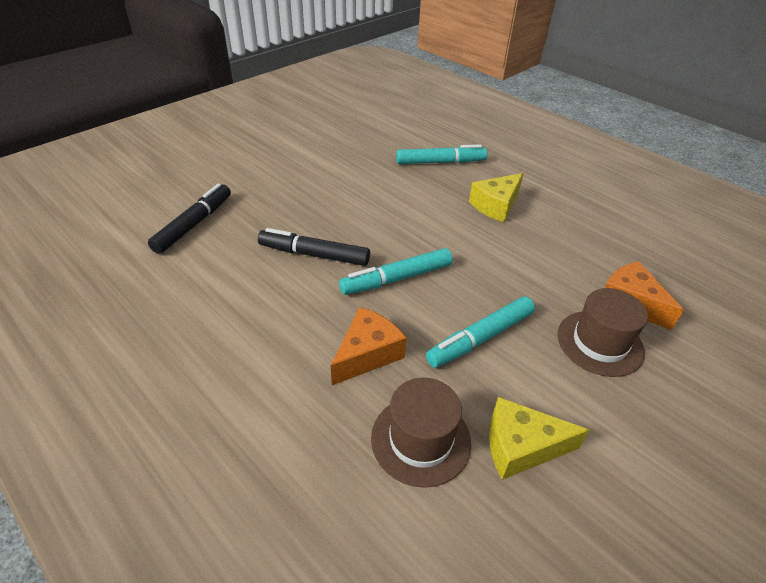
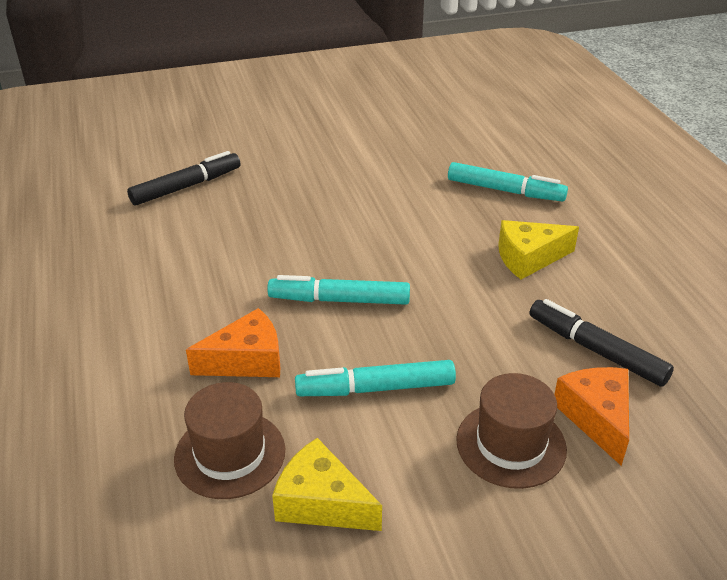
camera: 30 degrees right, 5 degrees down
black marker [258,228,370,266] -> black marker moved to [530,299,674,387]

